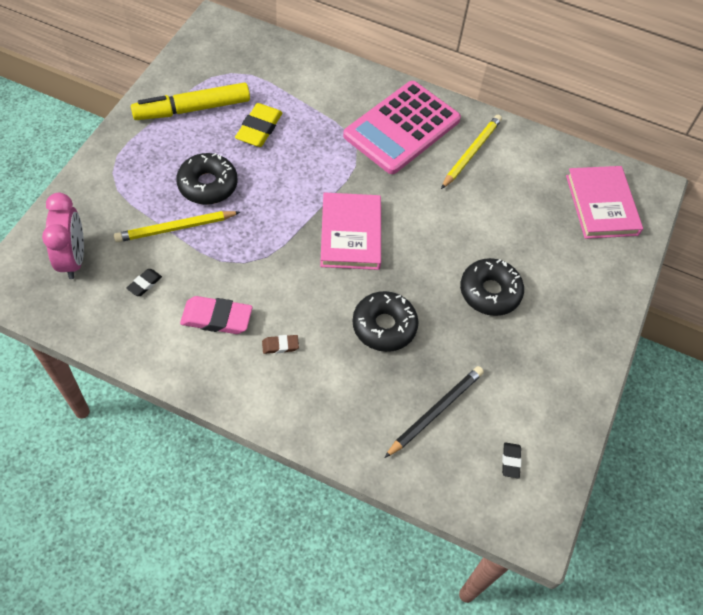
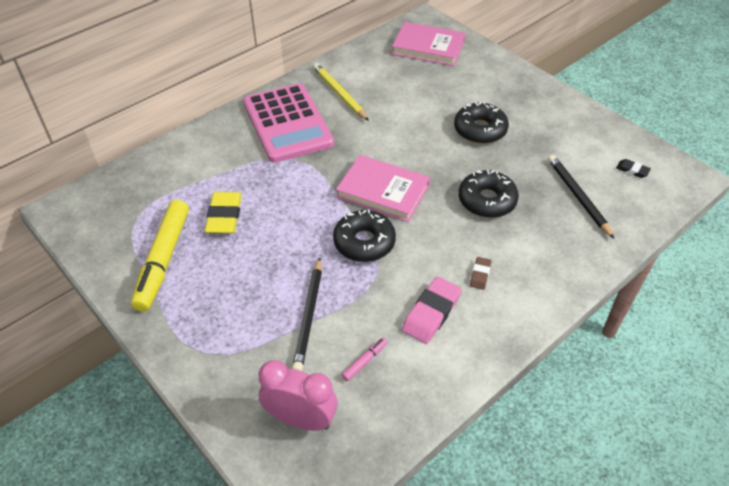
camera: 60 degrees left, 10 degrees down
yellow pencil [114,211,240,242] -> black pencil [292,258,322,371]
black eraser [126,269,162,296] -> pink marker [342,338,388,381]
black donut [176,153,238,205] -> black donut moved to [333,209,396,262]
yellow eraser [235,103,283,147] -> yellow eraser turned 45 degrees clockwise [205,192,242,234]

